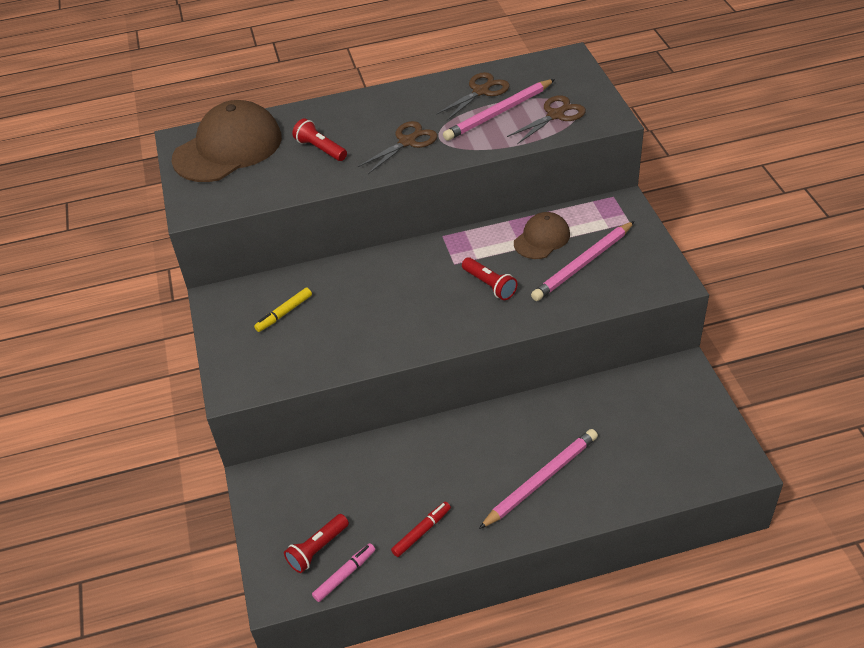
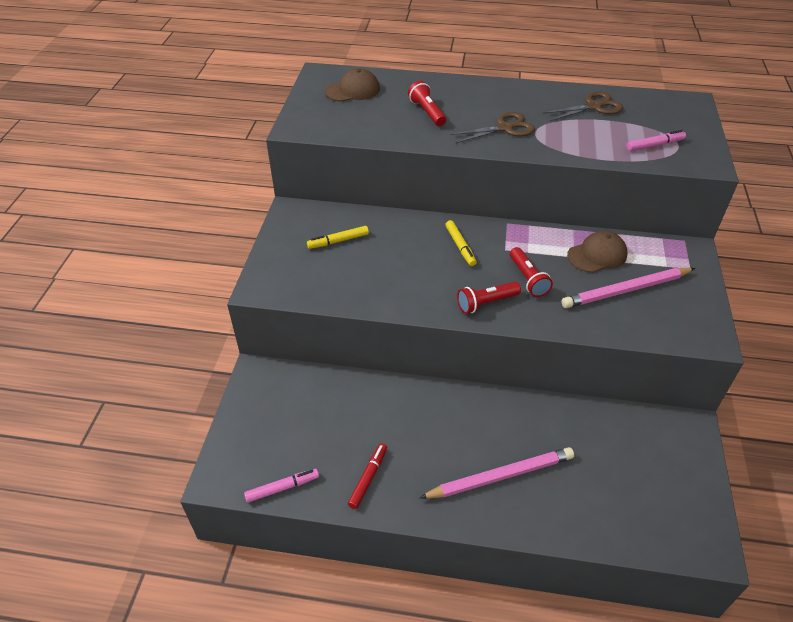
camera: 20 degrees right, 0 degrees up
brown cap [172,100,282,182] -> brown cap [325,68,380,102], size x0.54
red flashlight [284,514,349,573] -> red flashlight moved to [457,282,521,314]
red marker [391,502,451,557] -> red marker turned 45 degrees counterclockwise [348,443,387,509]
pink pencil [443,79,555,141] -> none
brown scissors [507,95,586,144] -> pink marker [627,130,686,151]
none -> yellow marker [445,220,477,266]

